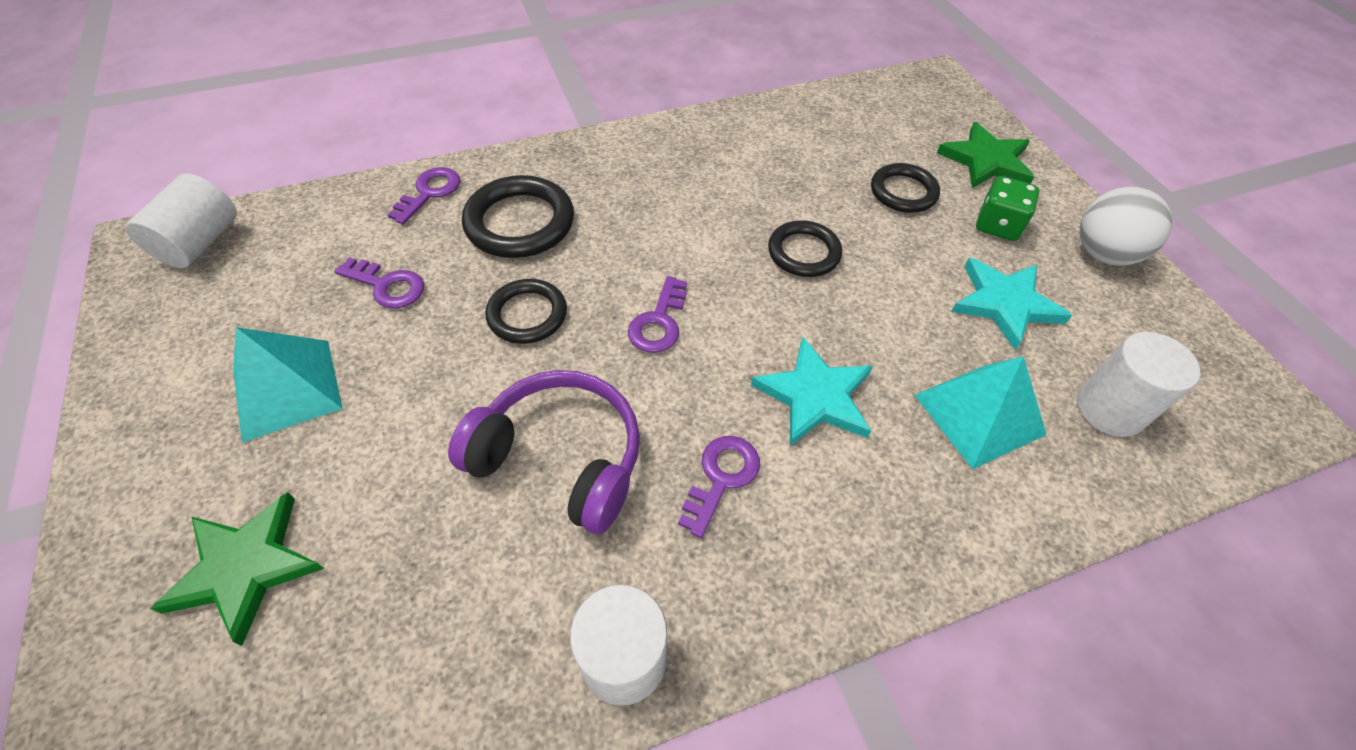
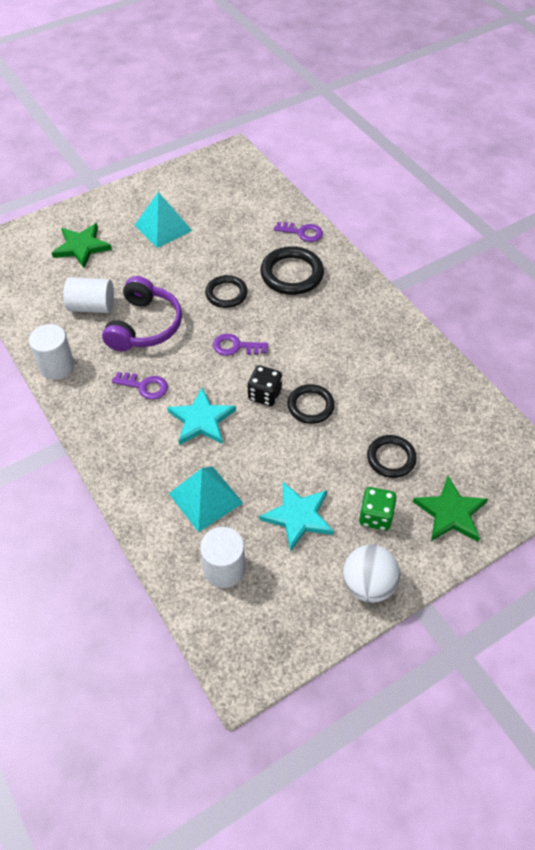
camera: 80 degrees right, 0 degrees up
white cylinder [125,174,237,268] -> white cylinder moved to [63,277,114,313]
purple key [335,257,424,308] -> none
none -> black dice [248,365,282,406]

